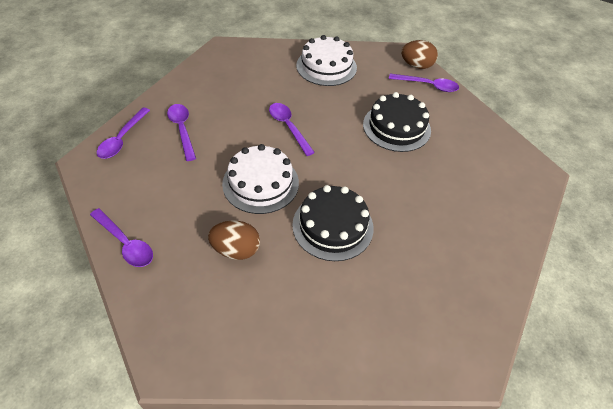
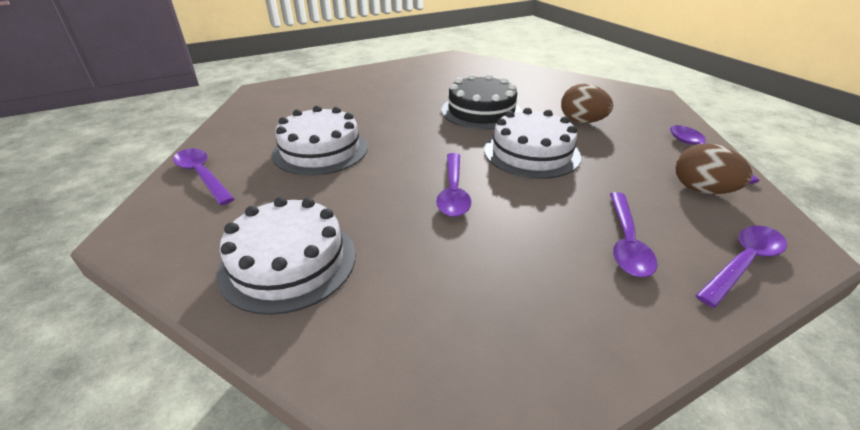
camera: 145 degrees left, 15 degrees down
black cake [363,92,431,152] -> white cake [272,106,368,176]
brown egg [401,40,438,69] -> brown egg moved to [675,144,752,194]

